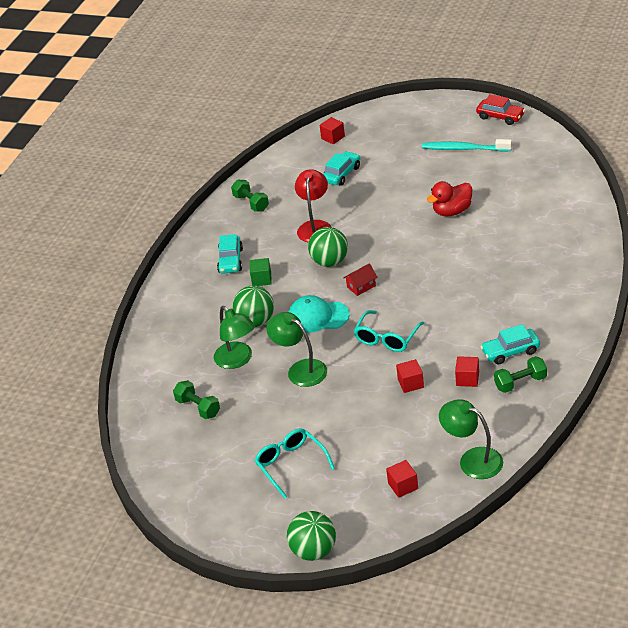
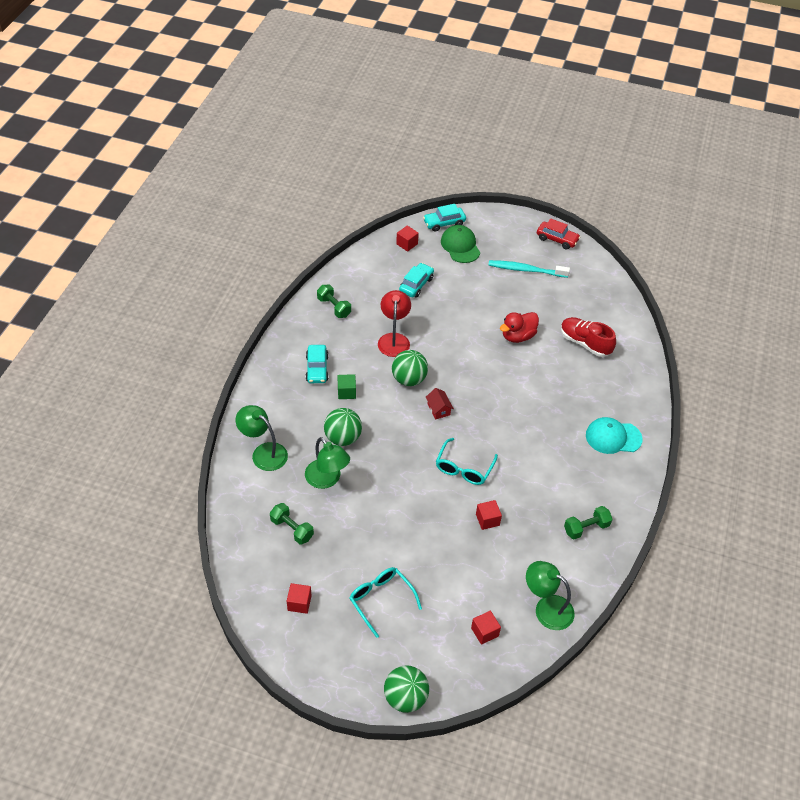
camera: 10 degrees left, 10 degrees up
green lamp [266,312,327,387] -> green lamp moved to [236,405,288,471]
turquoise cap [289,295,349,333] -> turquoise cap moved to [586,417,643,454]
red house [343,263,377,296] -> red house turned 75 degrees counterclockwise [426,388,454,420]
red cube [455,356,479,387] -> red cube moved to [287,583,311,614]
turquoise car [480,324,540,365] -> turquoise car moved to [423,204,466,232]
none -> green cap [441,225,480,263]
none -> red shoe [561,317,616,357]

